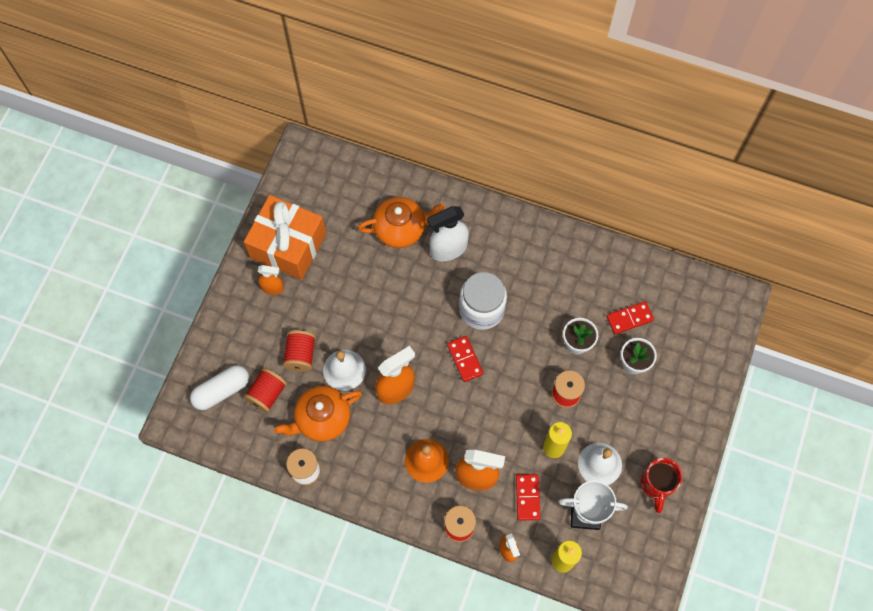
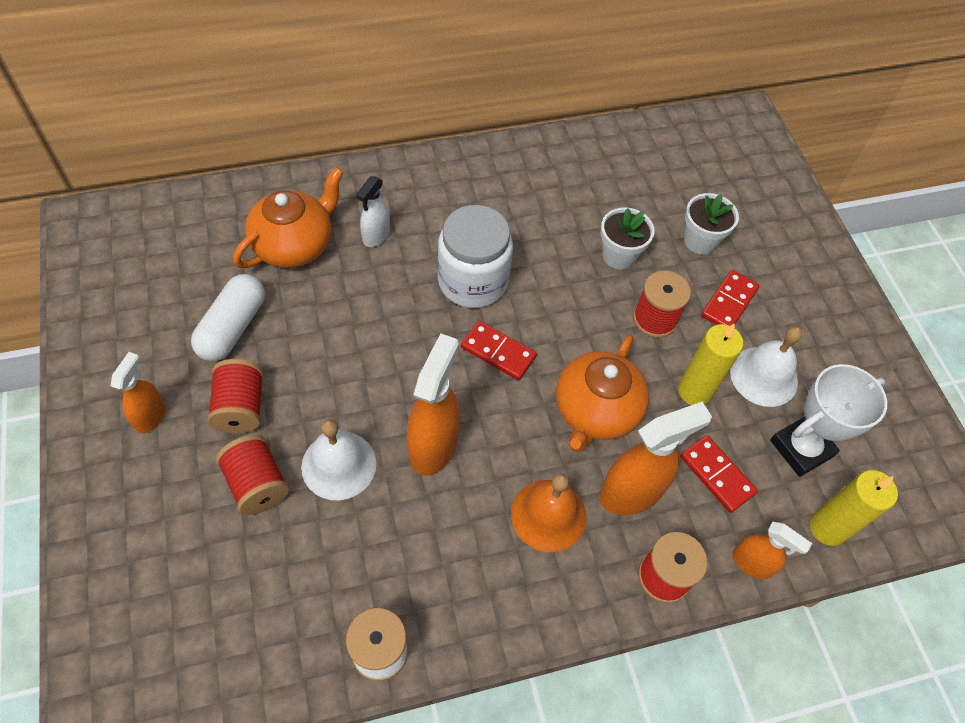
camera: 40 degrees left, 10 degrees down
white capsule [190,365,249,410] -> white capsule moved to [191,274,265,361]
orange gift [244,195,326,280] -> none
red spool [244,368,287,413] -> red spool moved to [207,359,263,433]
orange spray bottle [258,265,284,295] -> orange spray bottle turned 45 degrees counterclockwise [111,352,165,434]
orange teapot [274,386,362,442] -> orange teapot moved to [556,335,649,452]
white spray bottle [427,206,469,261] -> white spray bottle [356,176,390,247], size x0.59
red domino [606,301,654,334] -> red domino moved to [701,270,760,326]
red mug [641,458,683,513] -> none

